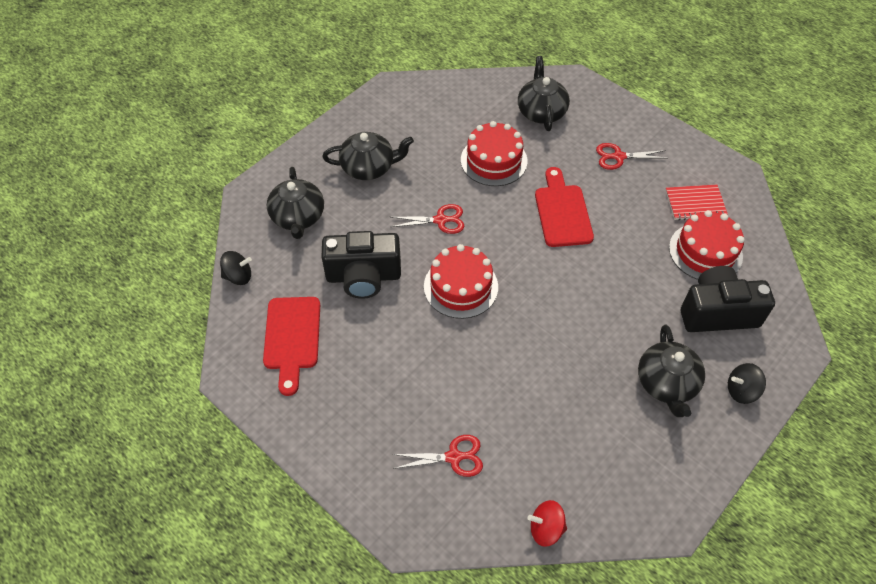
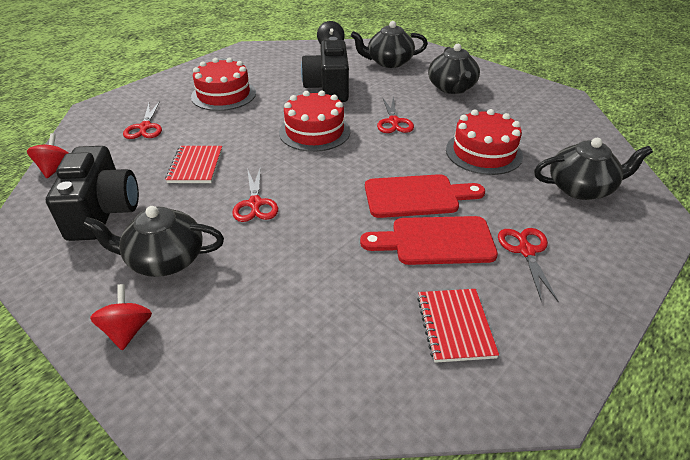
camera: 90 degrees right, 15 degrees down
red cutting board [263,297,320,396] -> red cutting board moved to [360,216,498,265]
red cake [669,210,745,280] -> red cake moved to [191,58,256,111]
black camera [681,266,775,332] -> black camera moved to [46,146,139,241]
black spinning top [728,363,766,404] -> red spinning top [90,284,152,350]
none -> red notebook [165,146,222,183]
none -> red scissors [232,166,278,222]

